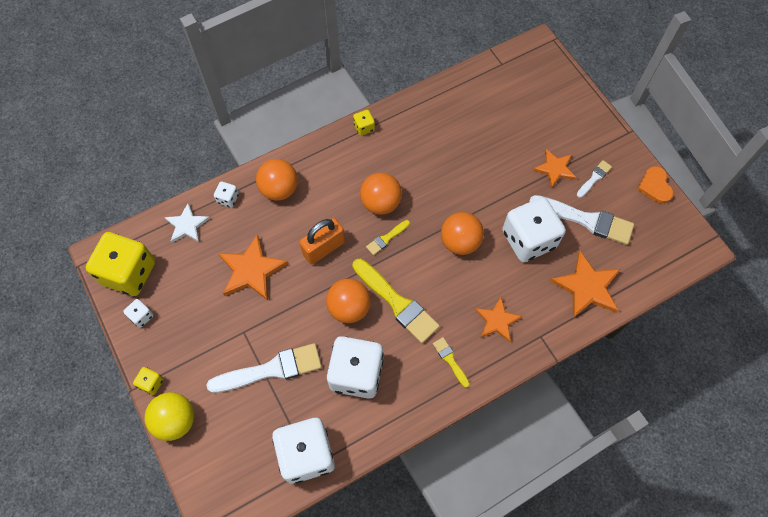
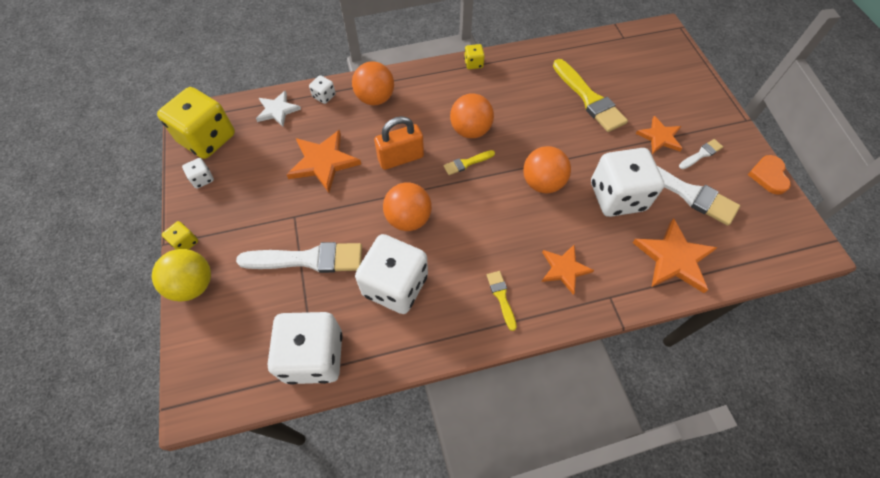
camera: 15 degrees right, 5 degrees down
yellow brush [352,259,440,343] -> yellow brush moved to [553,59,628,132]

